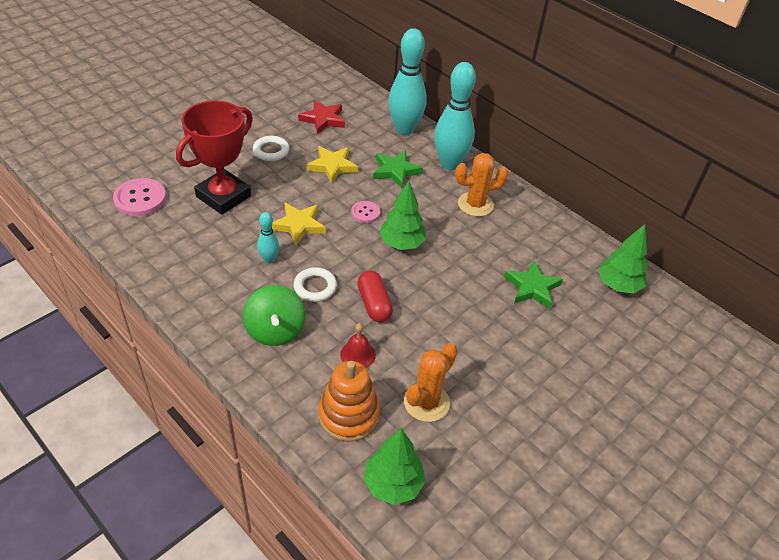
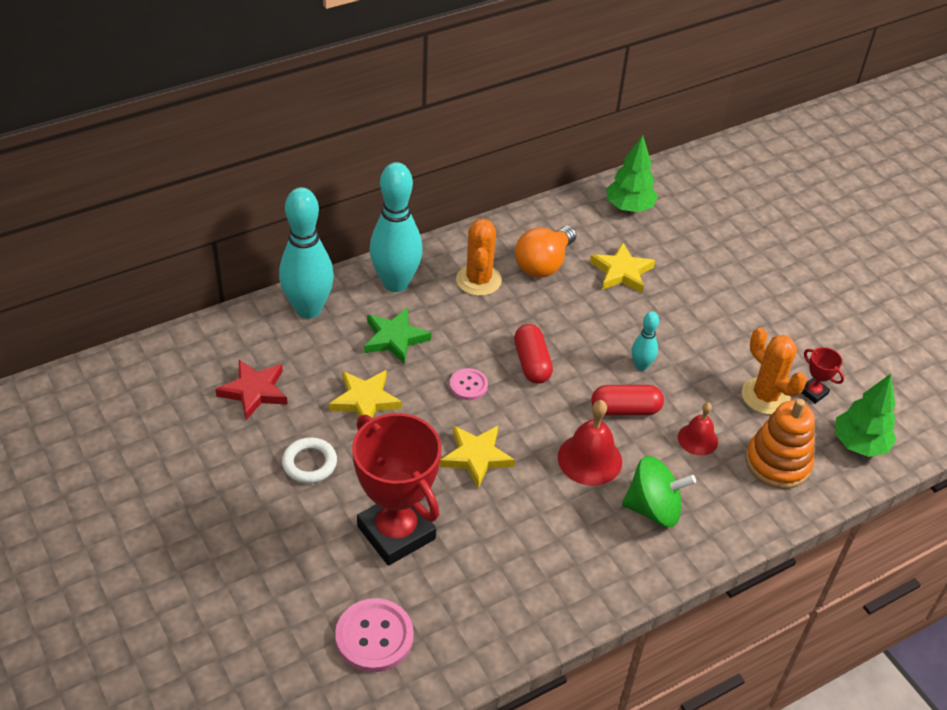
camera: 75 degrees left, 0 degrees up
turquoise bowling pin [257,212,279,264] -> turquoise bowling pin moved to [632,311,659,371]
white ring [294,267,337,302] -> red bell [558,400,622,486]
green tree [379,181,426,250] -> red capsule [514,324,553,384]
green star [504,260,563,309] -> yellow star [590,243,655,293]
none -> orange light bulb [515,226,577,278]
none -> red trophy [801,347,844,404]

